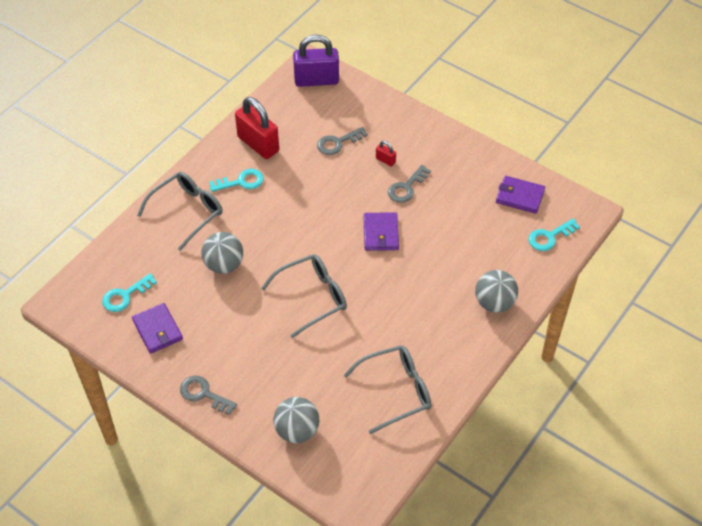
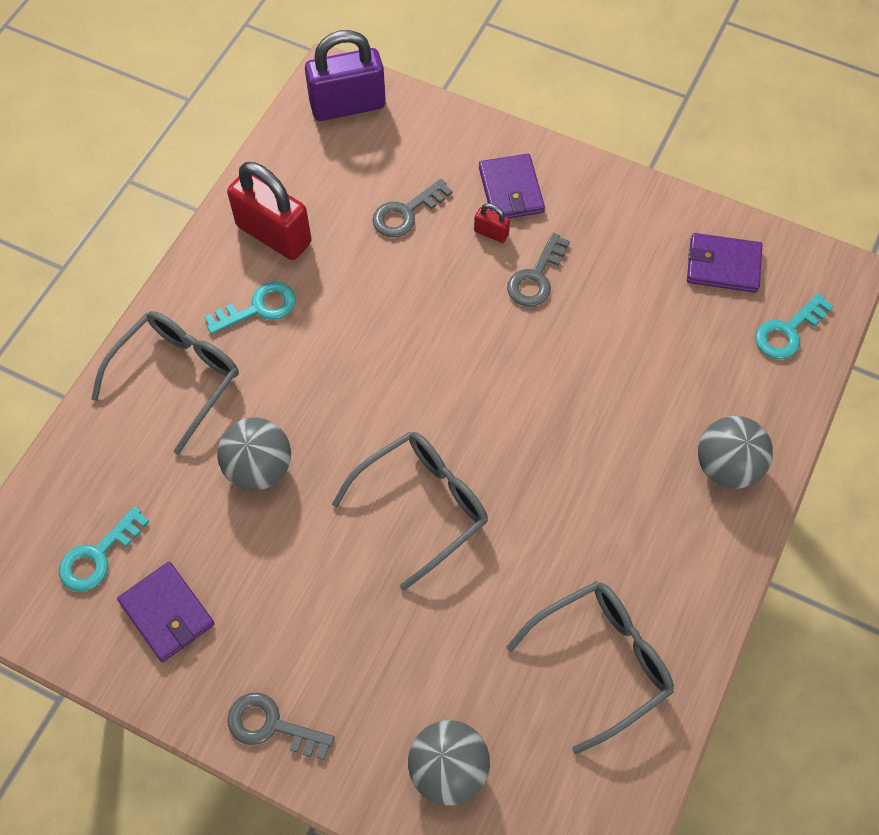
camera: 10 degrees left, 10 degrees up
purple wallet [364,212,399,251] -> purple wallet moved to [479,154,545,218]

